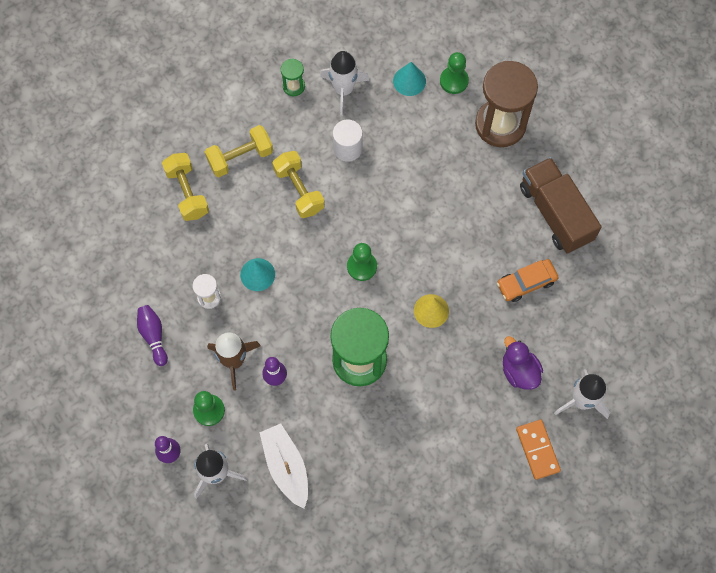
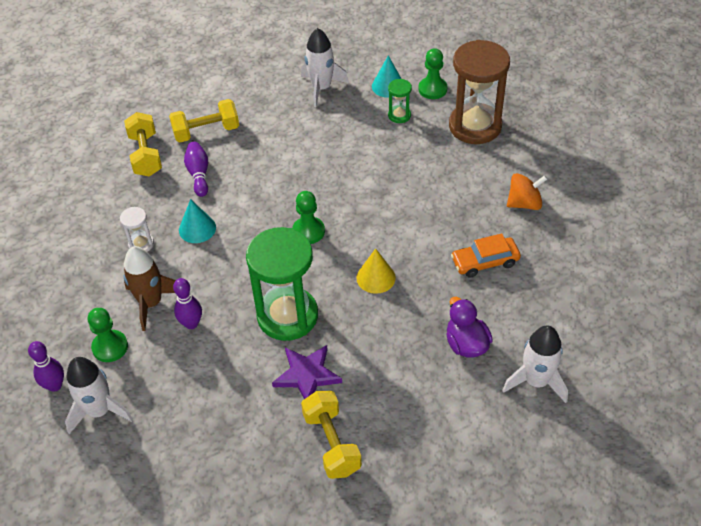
camera: 10 degrees right, 20 degrees down
purple bowling pin [137,305,168,366] -> purple bowling pin moved to [184,142,208,197]
white boat [259,423,308,508] -> none
yellow dumbbell [272,151,325,218] -> yellow dumbbell moved to [301,391,362,479]
green hourglass [281,58,305,96] -> green hourglass moved to [388,79,412,123]
white cylinder [333,120,363,162] -> none
orange domino [516,420,561,480] -> none
brown truck [520,157,602,254] -> orange spinning top [507,173,547,210]
none -> purple star [272,345,342,399]

